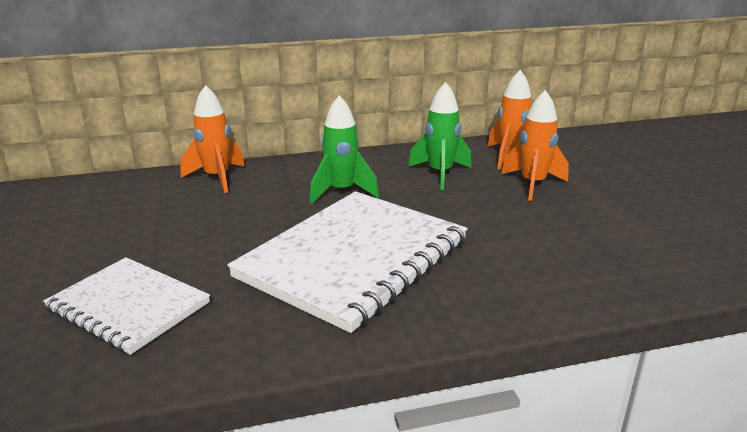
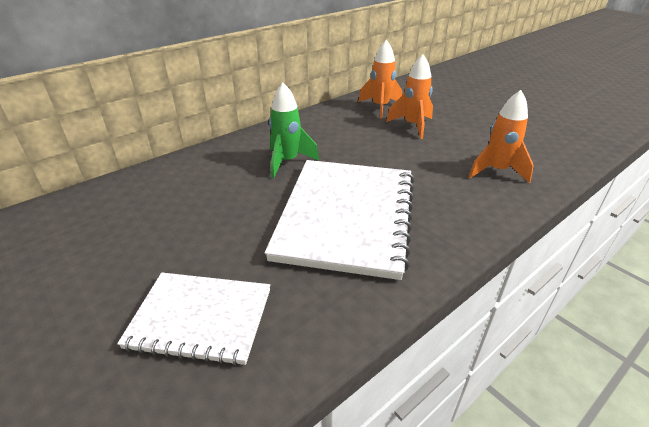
camera: 25 degrees left, 10 degrees up
orange rocket [180,85,245,193] -> orange rocket moved to [469,90,534,184]
green rocket [408,82,472,190] -> none

